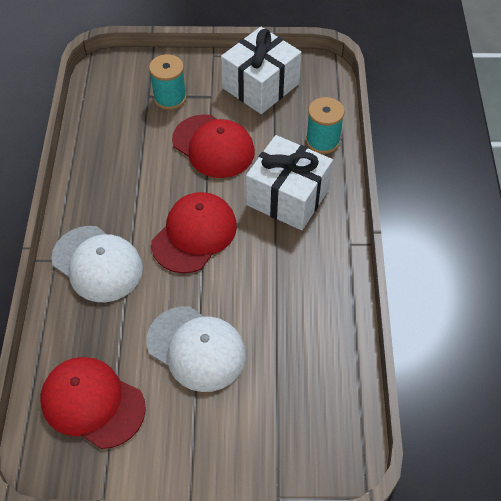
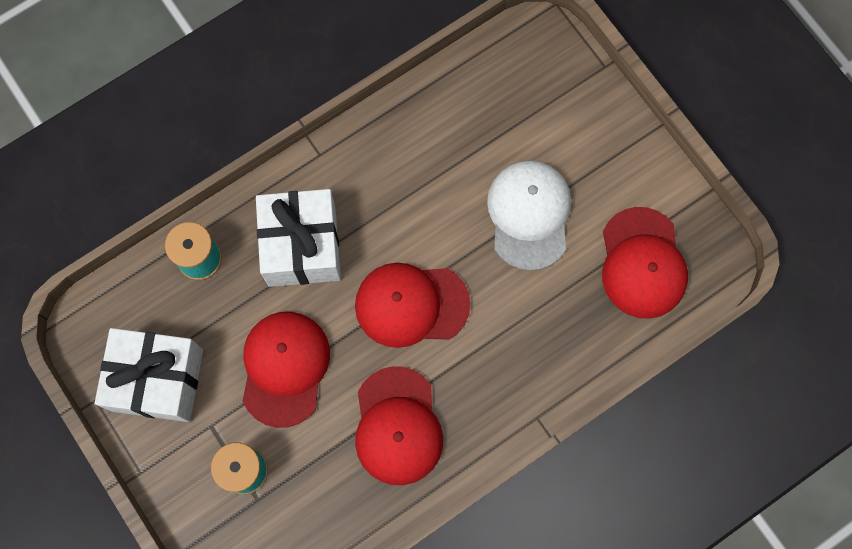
camera: 125 degrees left, 20 degrees up
white cap [51,226,143,302] -> none
none -> red cap [355,366,443,485]

